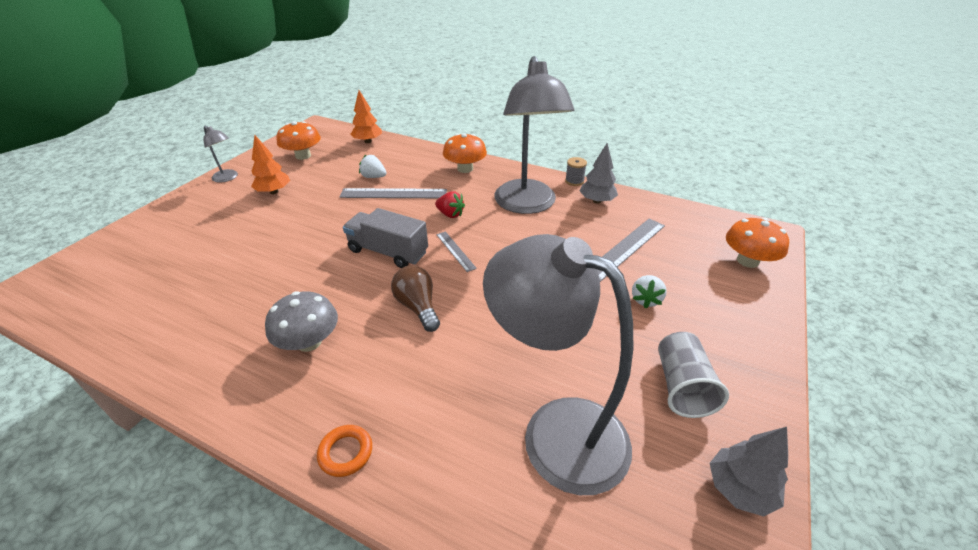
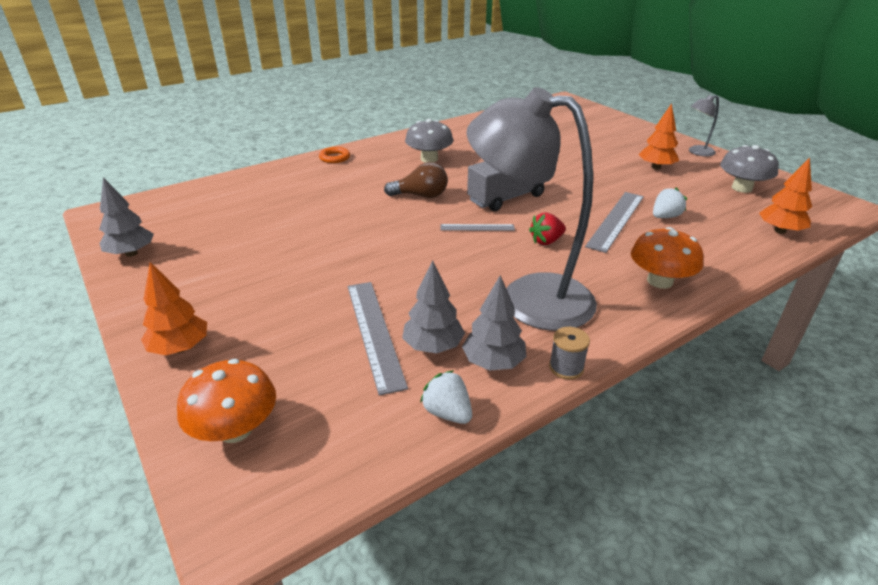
camera: 120 degrees right, 5 degrees down
orange mushroom [276,121,321,160] -> grey mushroom [720,145,779,193]
grey lamp [483,234,633,495] -> none
white strawberry [632,275,667,309] -> white strawberry moved to [420,370,472,424]
grey cup [658,332,729,418] -> none
none -> orange tree [141,262,207,355]
none -> grey tree [402,260,465,353]

